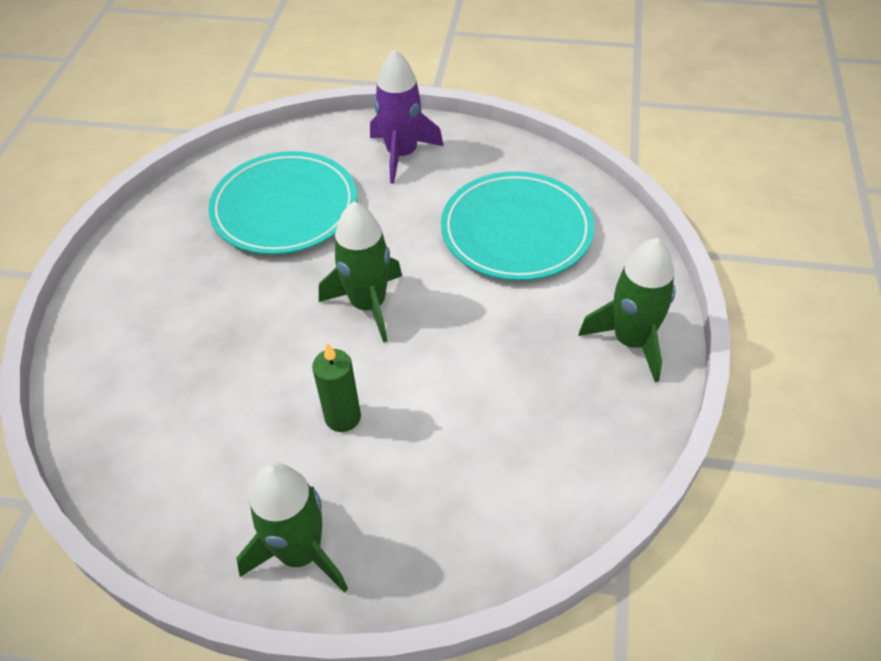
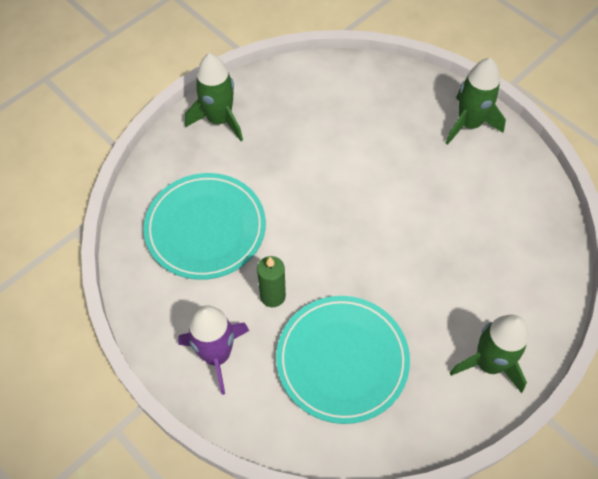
camera: 145 degrees left, 10 degrees up
green candle [312,343,361,432] -> green candle moved to [257,256,286,307]
green rocket [319,202,402,342] -> green rocket moved to [450,315,529,393]

